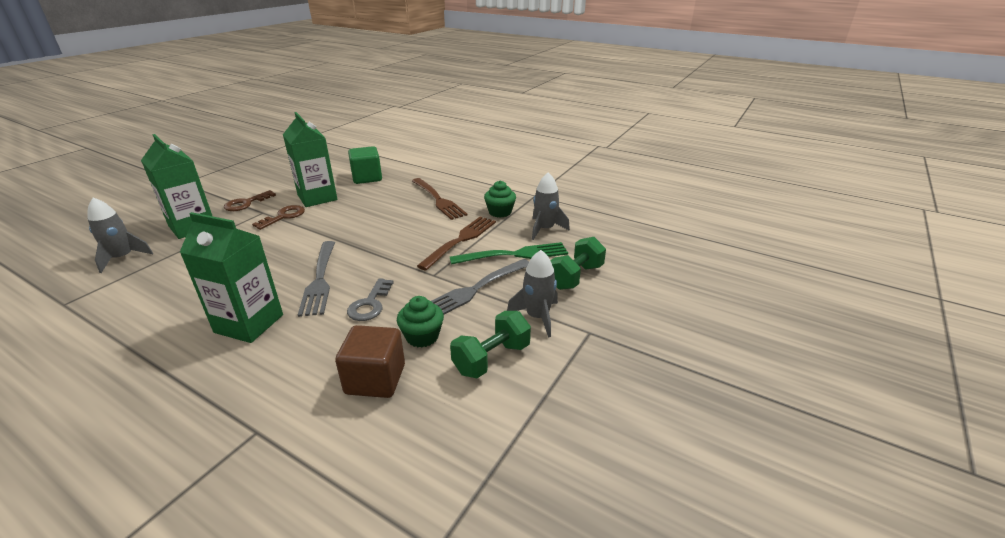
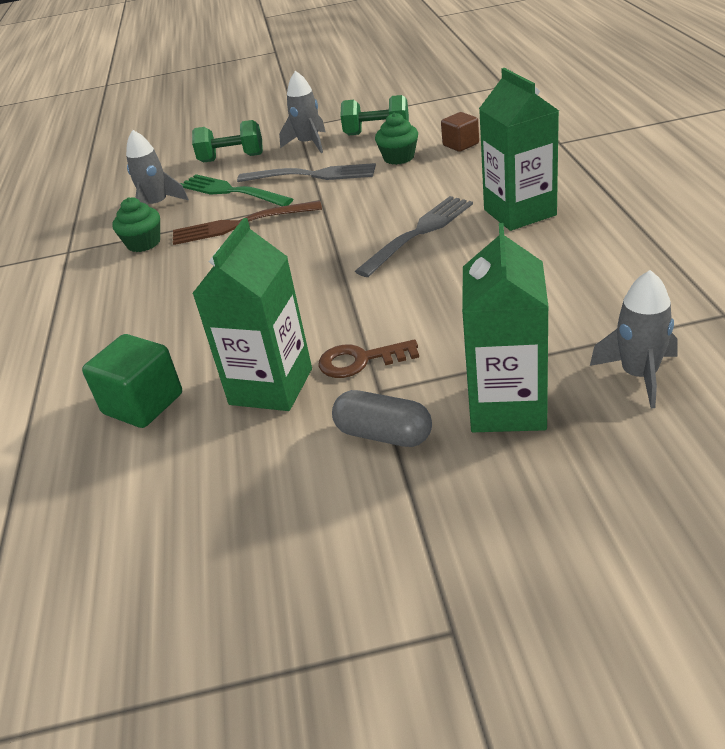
camera: 125 degrees left, 5 degrees up
brown key [224,190,276,211] -> grey capsule [332,390,432,447]
brown cube [335,325,405,398] -> brown cube [441,112,479,152], size x0.64
grey key [347,278,394,321] -> none
brown fork [412,178,468,220] -> none

